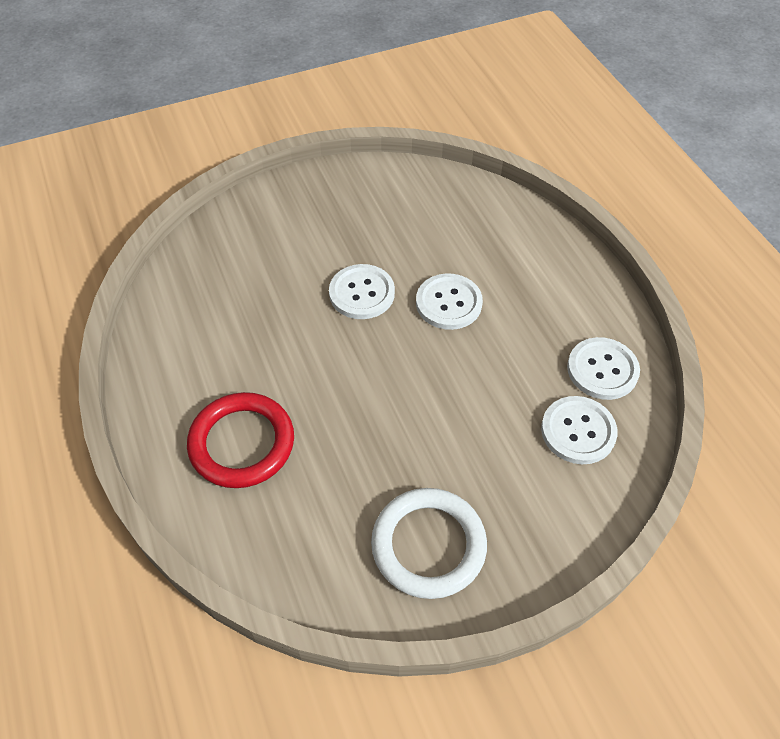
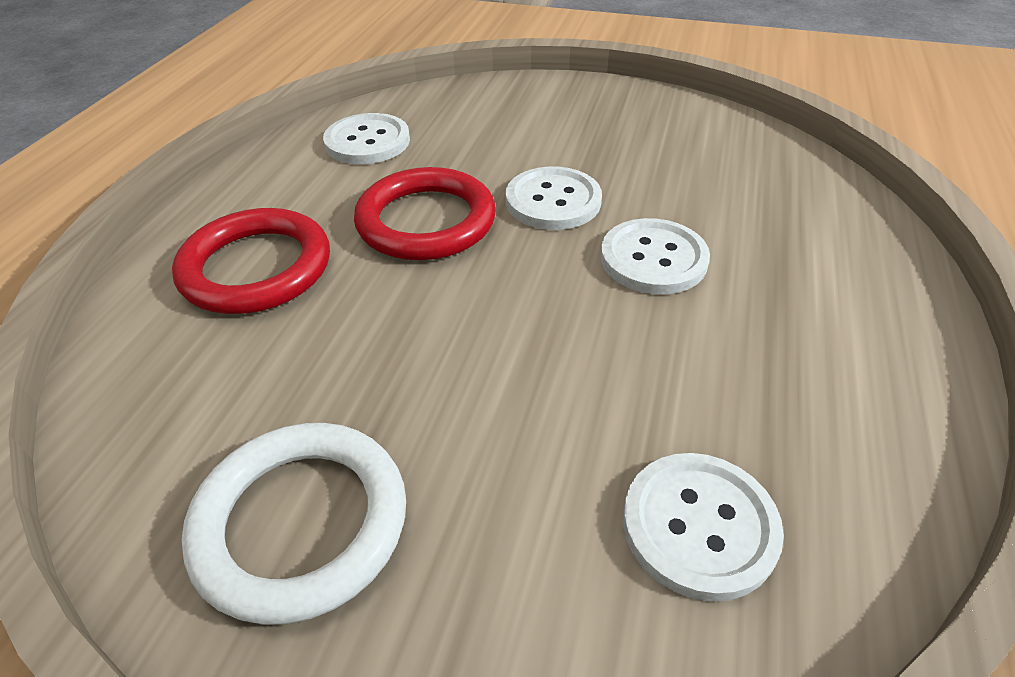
camera: 40 degrees right, 10 degrees down
white button [567,337,640,400] -> white button moved to [323,113,410,164]
none -> red ring [354,167,496,260]

